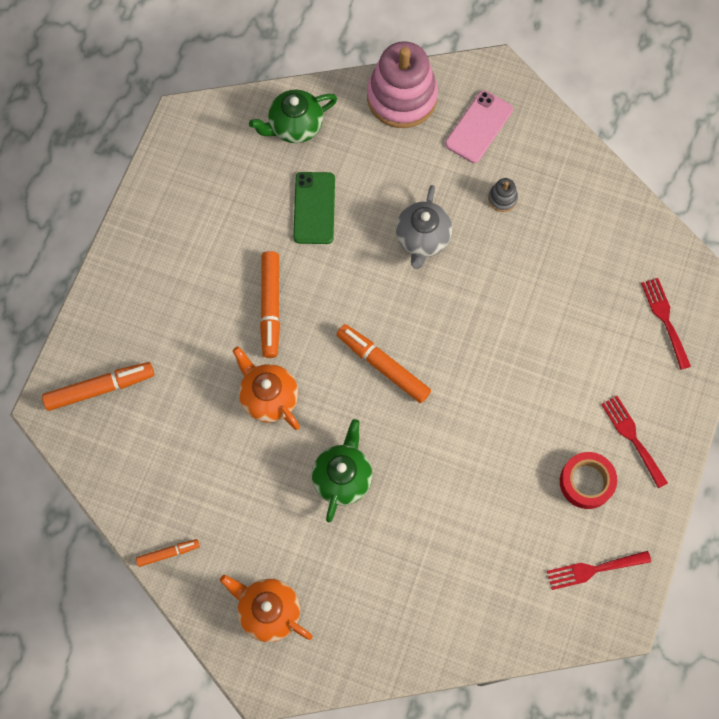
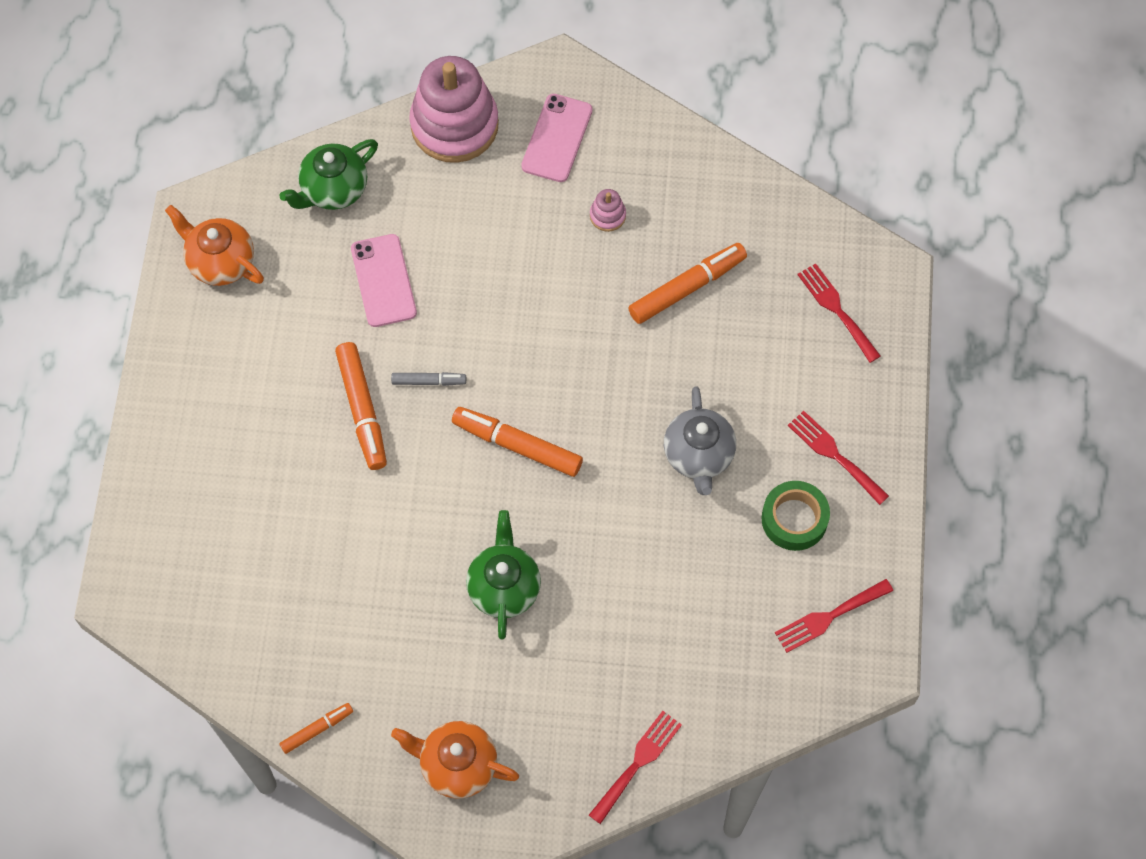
camera: 15 degrees left, 5 degrees down
orange marker [42,362,154,411] -> orange marker moved to [628,243,747,324]
orange teapot [233,347,300,430] -> orange teapot moved to [165,205,264,286]
green phone [293,172,335,244] -> pink phone [351,234,417,327]
grey teapot [396,185,452,269] -> grey teapot moved to [664,386,736,495]
grey stacking toy [488,178,518,212] -> pink stacking toy [590,189,626,232]
red tape [560,452,617,509] -> green tape [762,481,830,551]
none -> grey marker [391,372,466,386]
none -> red fork [589,711,682,824]

